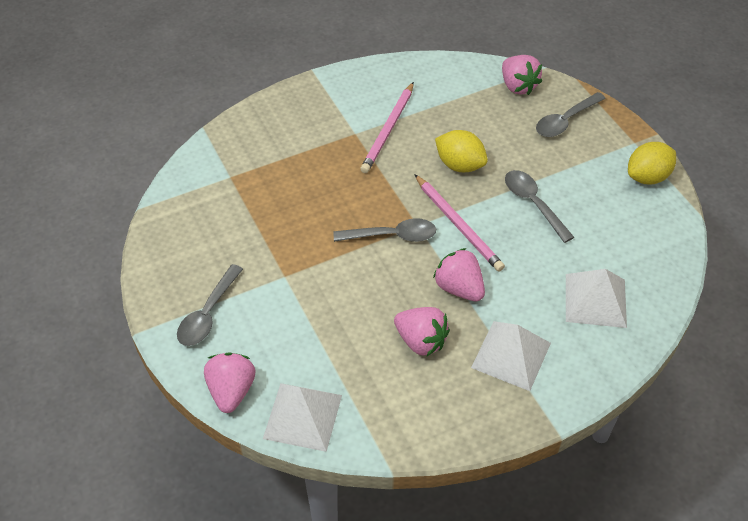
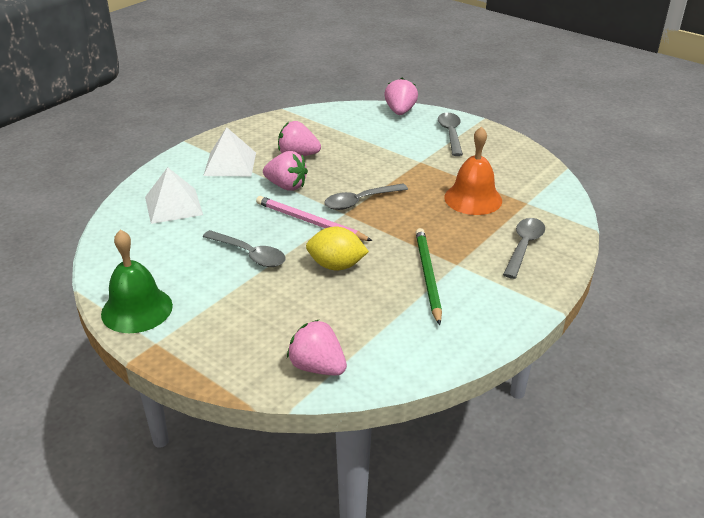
camera: 155 degrees right, 15 degrees down
pink strawberry [204,352,256,413] -> pink strawberry turned 150 degrees counterclockwise [384,78,418,115]
white pyramid [263,383,342,452] -> none
pink pencil [360,82,414,173] -> green pencil [416,228,442,325]
grey spoon [536,92,606,137] -> grey spoon moved to [503,218,545,279]
yellow lemon [628,142,676,185] -> green bell [101,230,173,333]
none -> orange bell [444,126,502,215]

